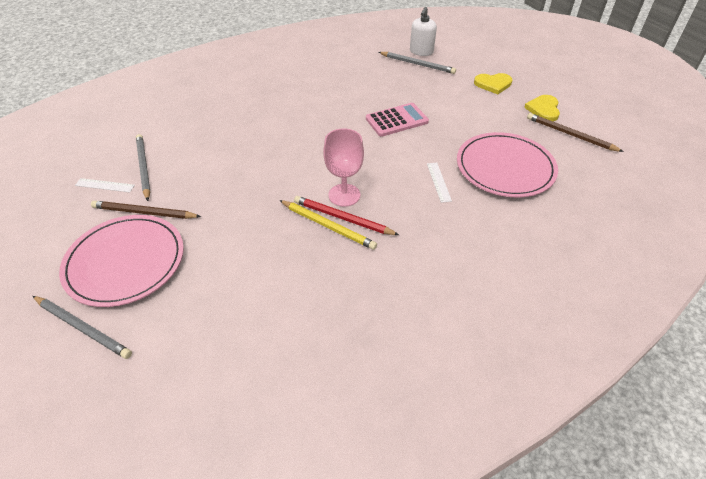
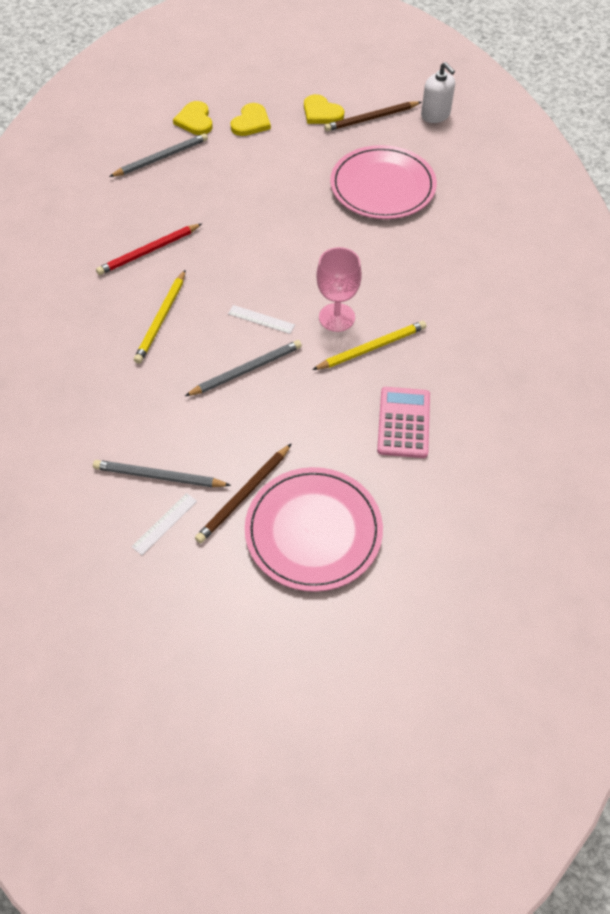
camera: 60 degrees left, 10 degrees up
grey pencil [33,296,132,359] -> grey pencil moved to [185,340,302,396]
red pencil [294,196,399,235] -> red pencil moved to [96,224,202,275]
pink calculator [366,103,429,137] -> pink calculator moved to [377,387,430,458]
white soap dispenser [410,7,437,56] -> white soap dispenser moved to [421,62,455,123]
white ruler [427,163,452,203] -> white ruler moved to [228,305,295,334]
none -> yellow pencil [134,270,186,364]
none -> yellow heart [173,101,213,135]

